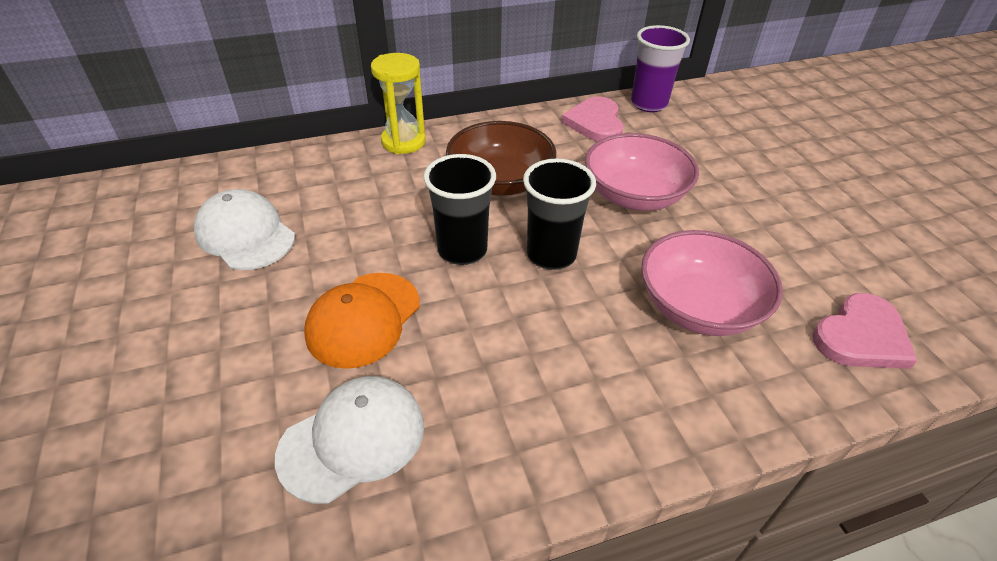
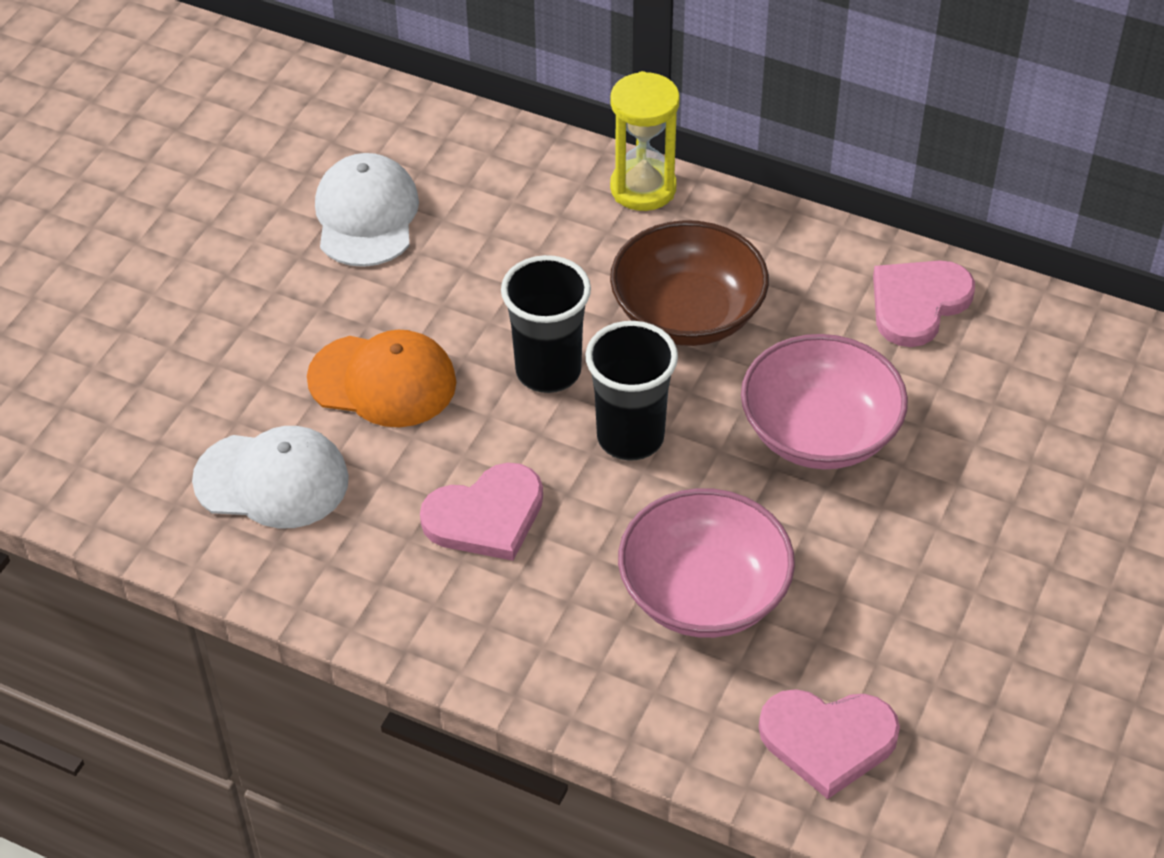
camera: 45 degrees right, 5 degrees up
orange cap [304,273,420,369] -> orange cap turned 150 degrees counterclockwise [307,330,456,427]
purple cup [631,25,690,112] -> none
none -> pink heart [420,463,543,561]

